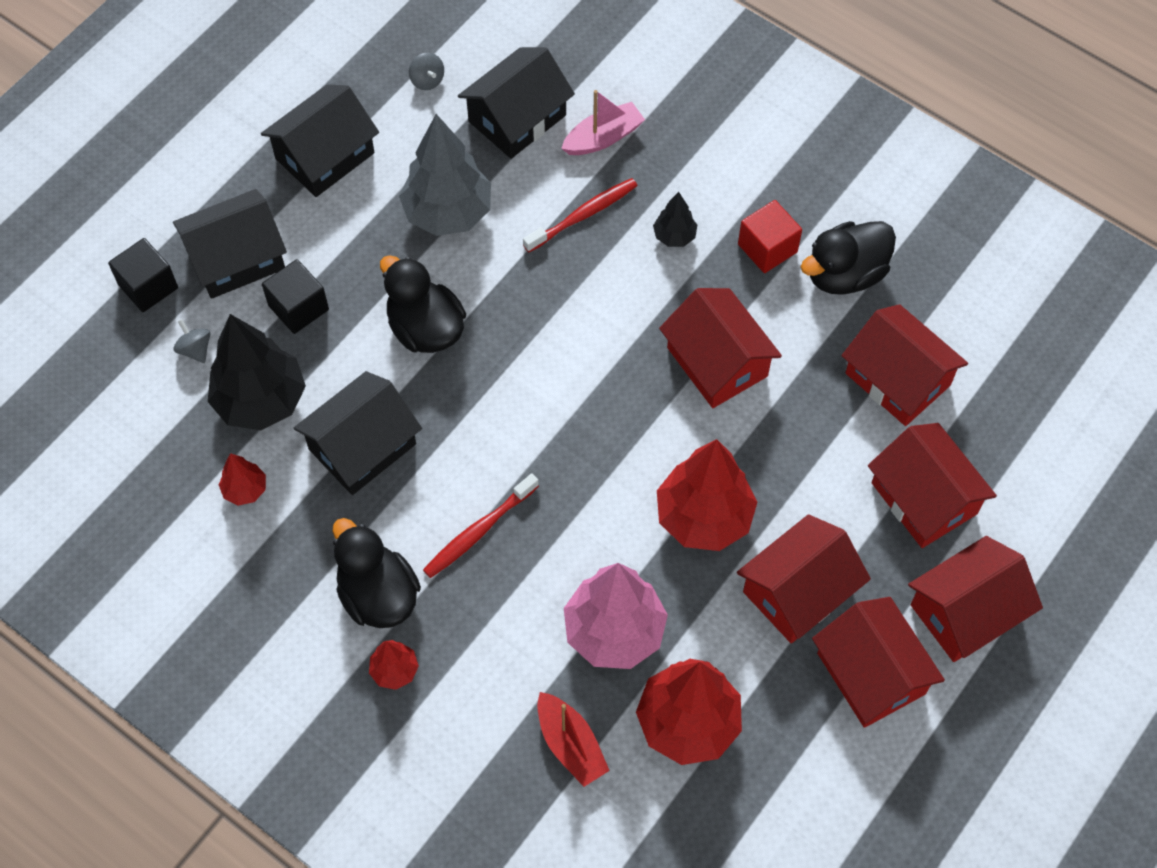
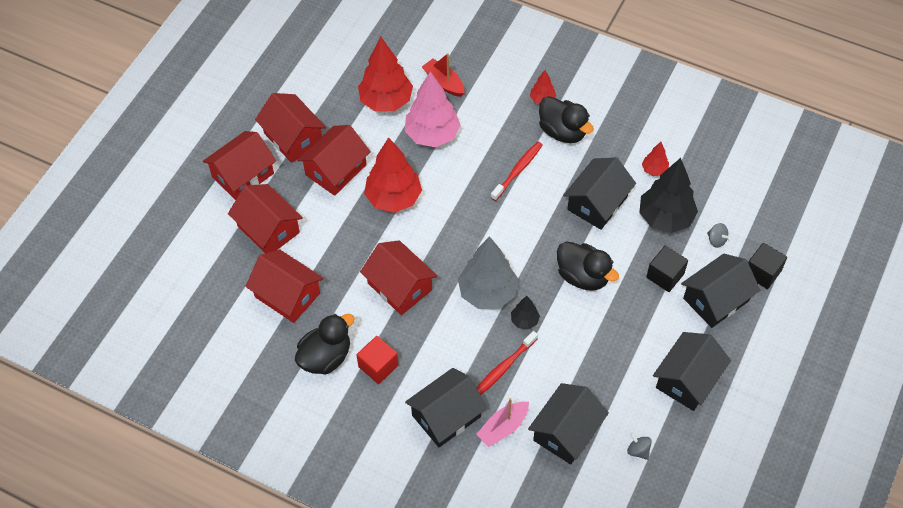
camera: 170 degrees right, 5 degrees down
grey tree [399,114,491,236] -> grey tree moved to [458,236,518,309]
black tree [653,192,697,247] -> black tree moved to [511,296,540,329]
none -> black house [405,368,487,447]

